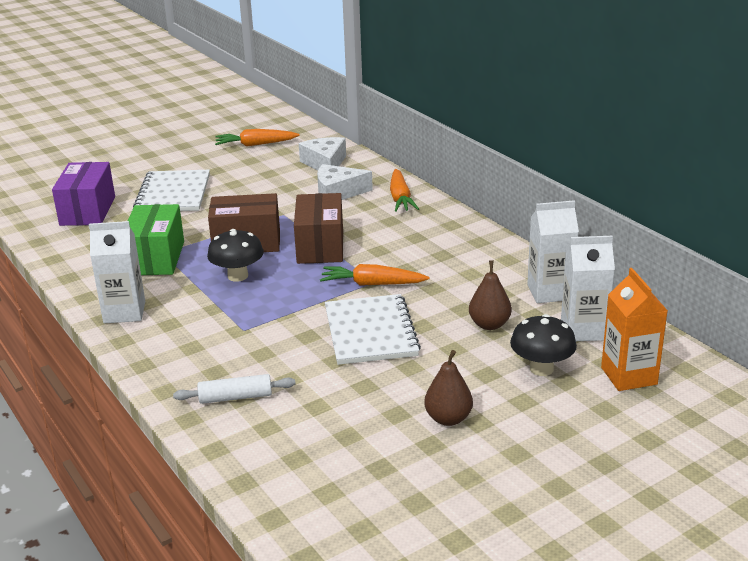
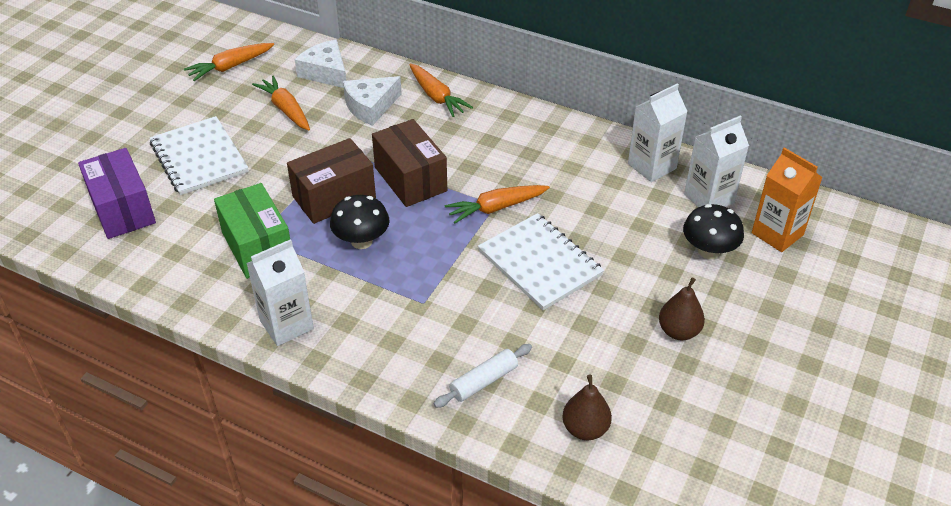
camera: 30 degrees left, 15 degrees up
brown pear [469,260,512,330] -> brown pear moved to [562,375,612,440]
none -> orange carrot [252,75,310,130]

